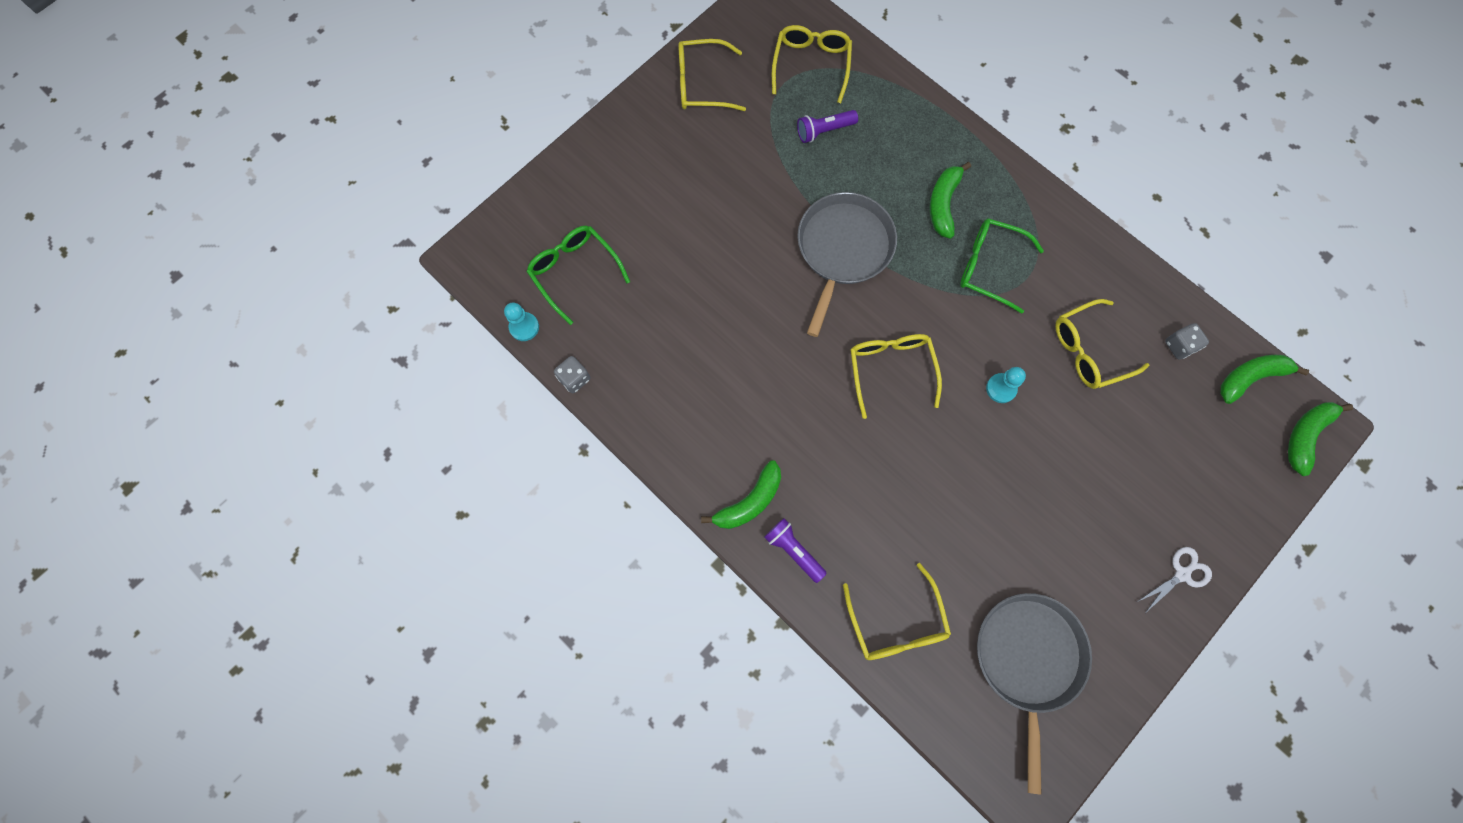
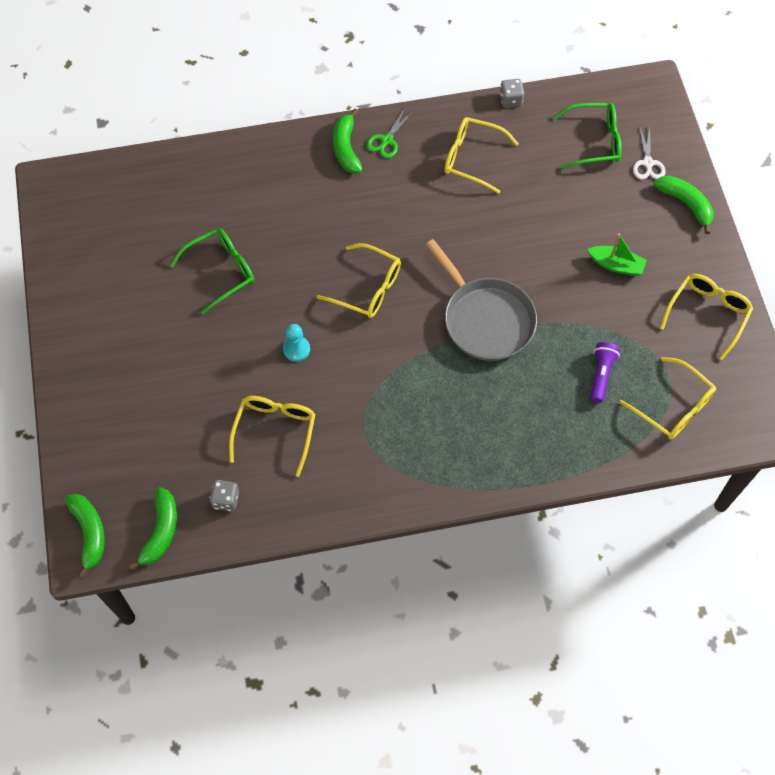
camera: 125 degrees right, 10 degrees down
turquoise pawn [504,303,539,341] -> none
purple flashlight [764,518,827,583] -> none
yellow glasses [843,563,951,660] -> yellow glasses moved to [444,117,519,194]
green banana [930,162,971,239] -> green banana moved to [654,176,713,234]
green glasses [960,218,1044,314] -> green glasses moved to [170,228,254,314]
grey pan [977,593,1092,795] -> none
white scissors [1137,547,1212,613] -> white scissors moved to [633,126,665,179]
none -> green scissors [367,108,413,158]
none -> green boat [587,233,647,276]

